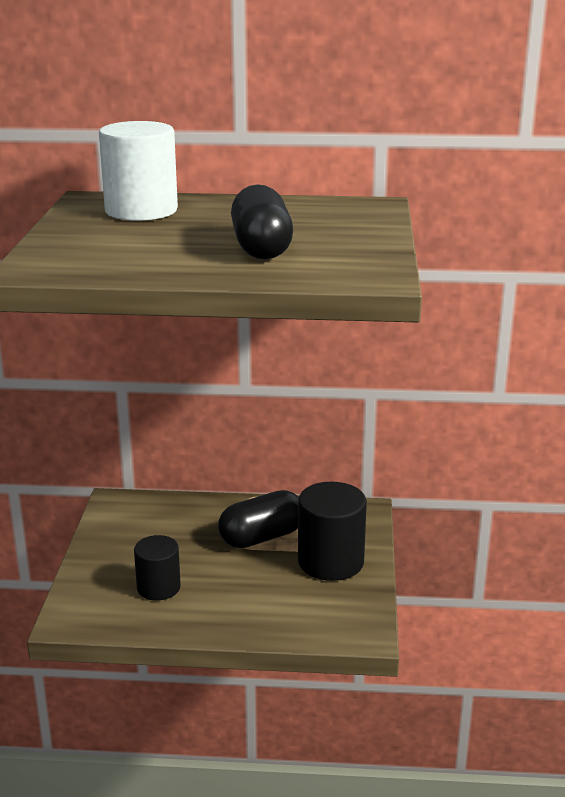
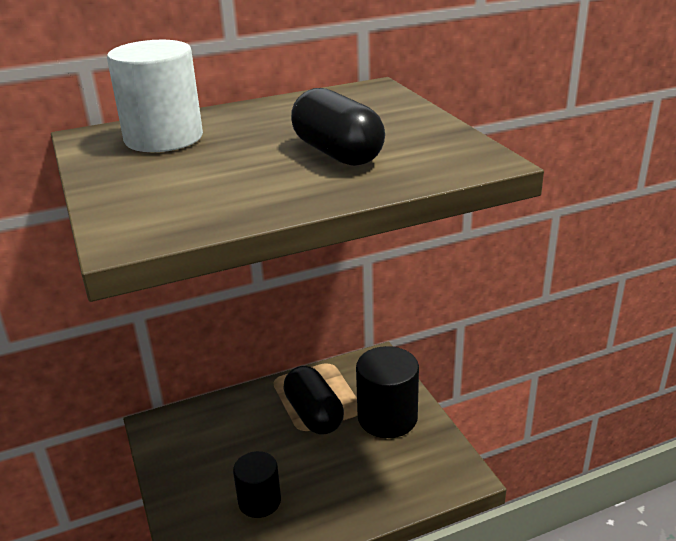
camera: 25 degrees left, 5 degrees up
black capsule [218,490,299,548] -> black capsule turned 60 degrees counterclockwise [283,366,344,435]

